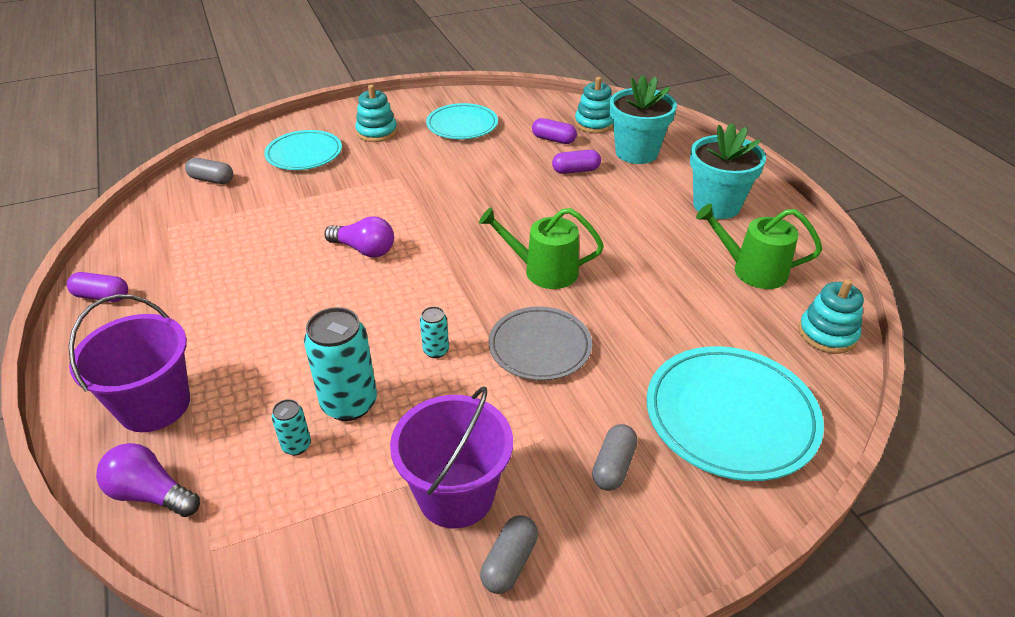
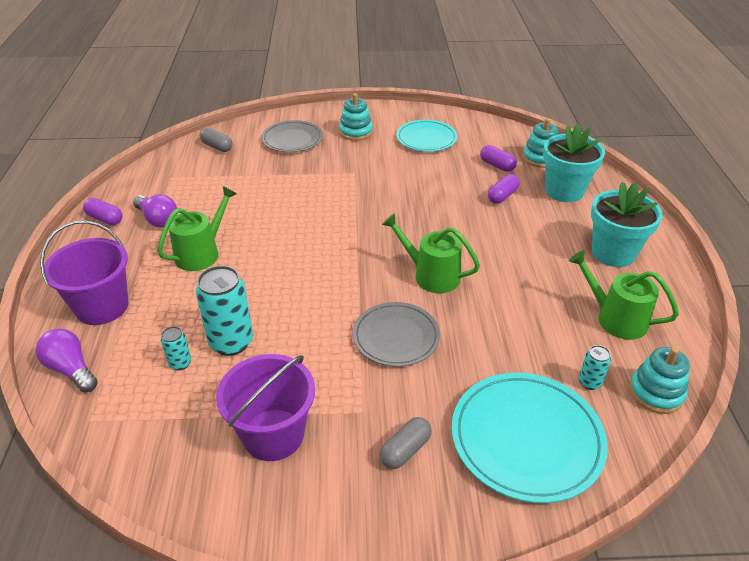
camera: 20 degrees right, 0 degrees up
turquoise plate [264,130,342,170] -> grey plate [262,120,323,152]
purple light bulb [324,216,394,257] -> purple light bulb moved to [133,194,177,227]
turquoise can [420,306,449,358] -> turquoise can moved to [579,345,611,390]
grey capsule [480,515,538,594] -> none
purple capsule [552,150,601,174] -> purple capsule turned 60 degrees counterclockwise [488,174,519,204]
none -> green watering can [157,186,237,271]

